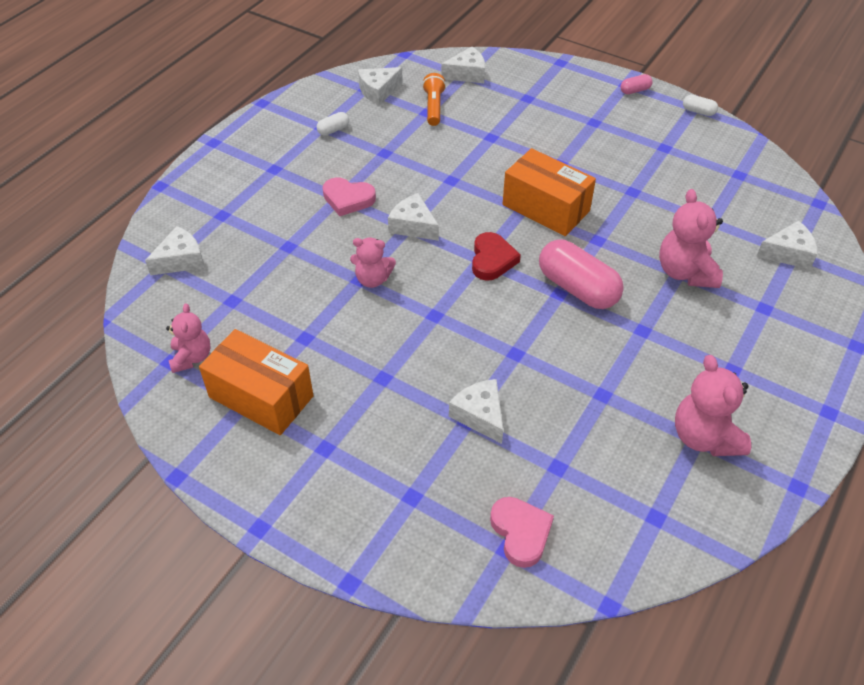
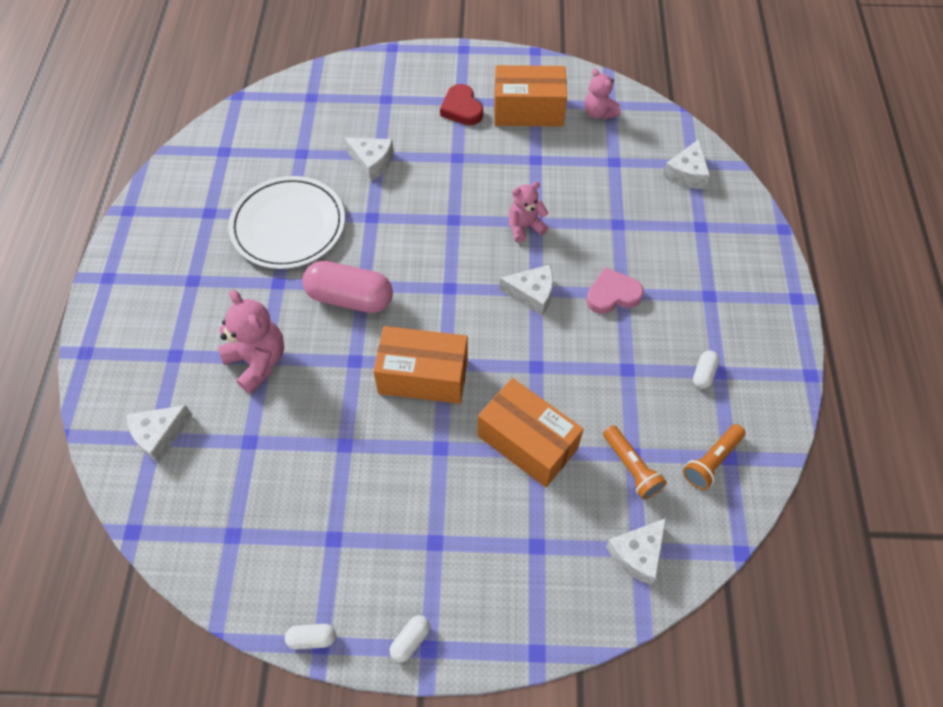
camera: 150 degrees right, 10 degrees up
white cheese [358,67,403,105] -> orange flashlight [683,424,746,490]
red heart [472,232,521,281] -> red heart moved to [440,84,483,125]
pink heart [490,497,554,568] -> none
pink capsule [620,74,653,94] -> white capsule [390,615,430,663]
pink teddy bear [675,355,751,456] -> none
none -> white plate [228,176,345,269]
none -> orange box [478,378,584,487]

